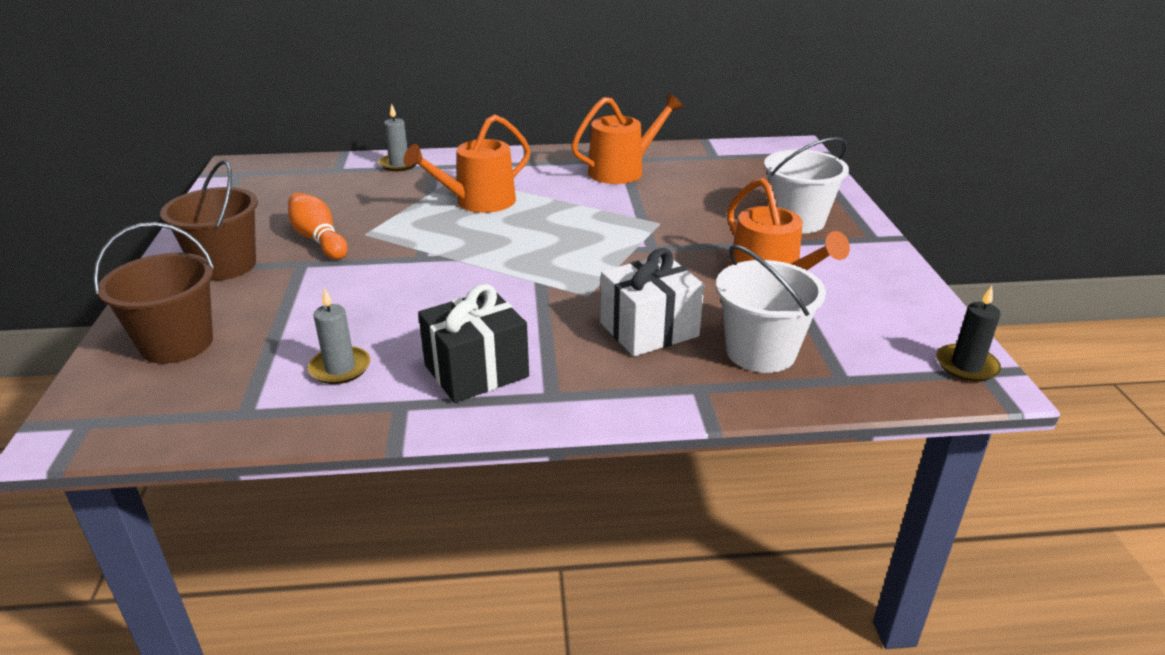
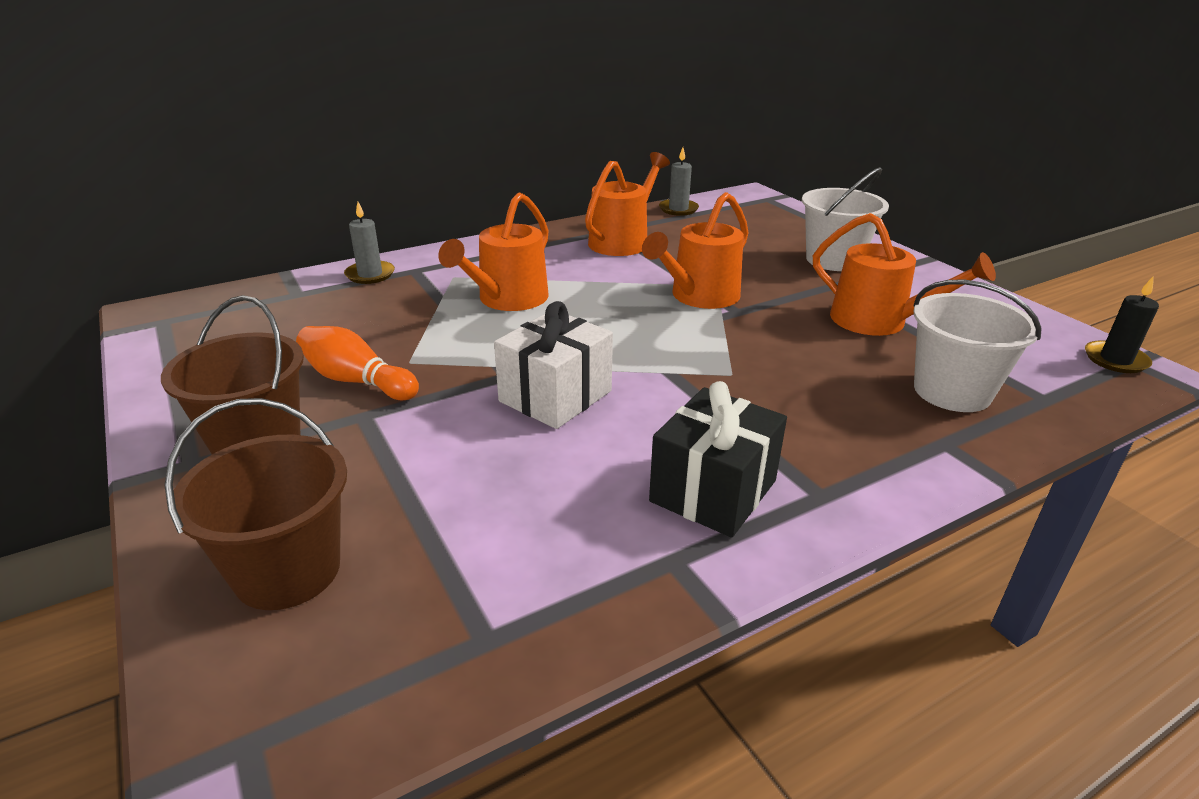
camera: 25 degrees left, 0 degrees up
grey candle [308,287,370,384] -> grey candle moved to [659,147,699,216]
white gift [600,248,704,357] -> white gift moved to [494,301,613,429]
none -> orange watering can [642,192,749,309]

